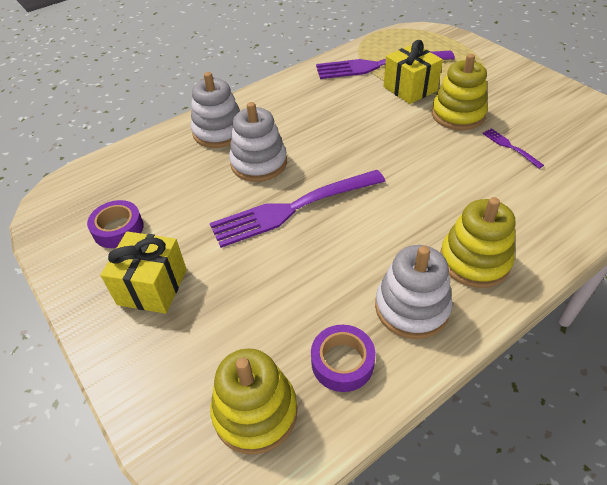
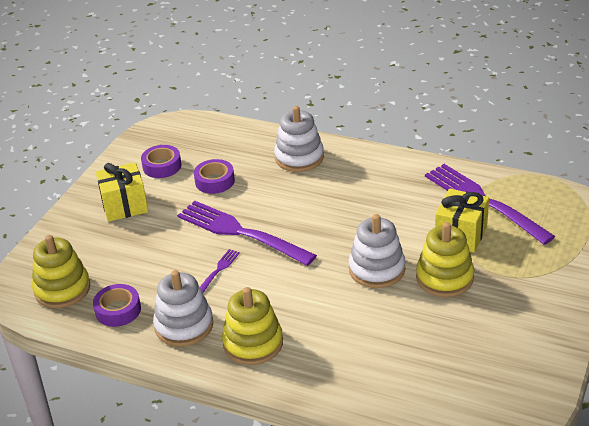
camera: 60 degrees right, 10 degrees down
white stacking toy [229,102,287,182] -> white stacking toy moved to [349,214,406,288]
purple fork [482,128,544,169] -> purple fork moved to [200,249,240,293]
none -> purple tape [194,159,235,194]

